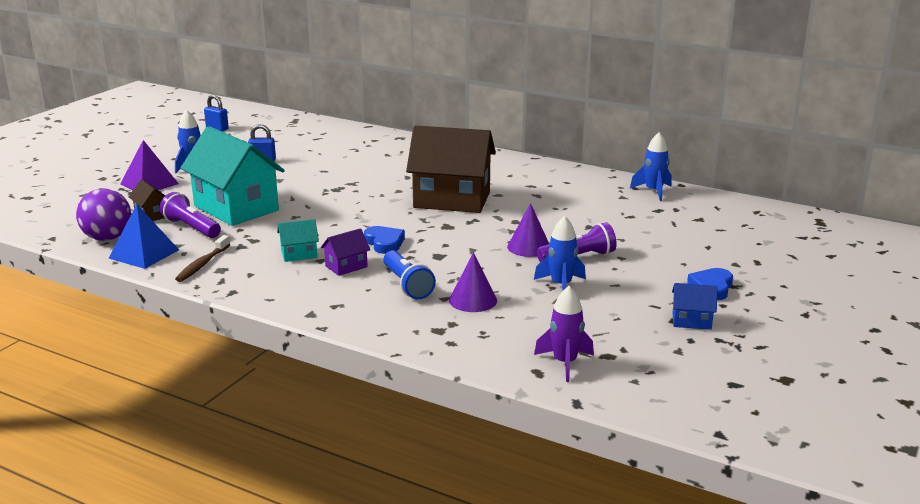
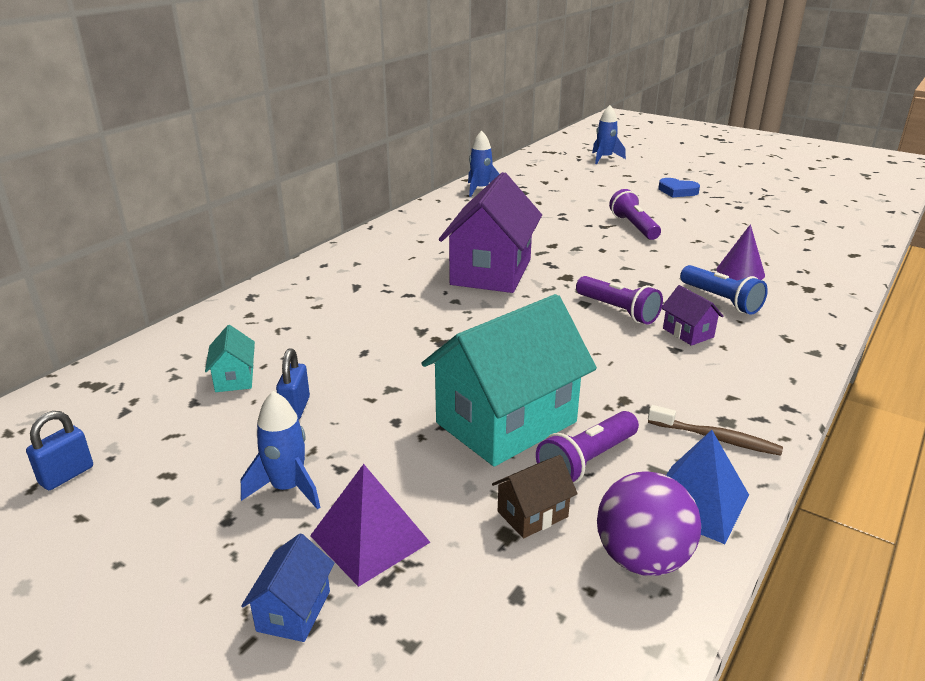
camera: 85 degrees left, 5 degrees up
turquoise house [277,219,319,262] -> turquoise house moved to [205,325,255,392]
blue heart [364,226,405,254] -> purple flashlight [576,276,663,325]
blue flashlight [383,250,436,299] -> blue flashlight turned 75 degrees clockwise [680,265,768,315]
brown house [406,126,496,213] -> purple house [439,172,542,293]
purple cone [507,203,549,257] -> none
blue rocket [534,216,586,290] -> blue rocket moved to [592,105,626,164]
purple rocket [534,286,594,382] -> none
blue house [672,283,718,330] -> blue house moved to [241,533,335,642]

